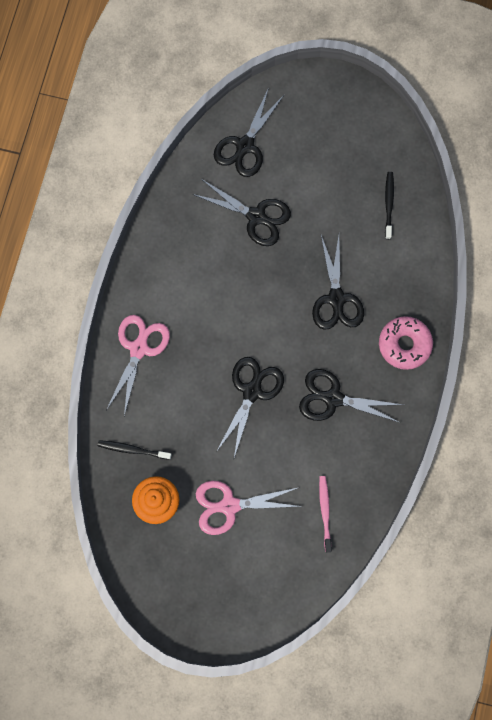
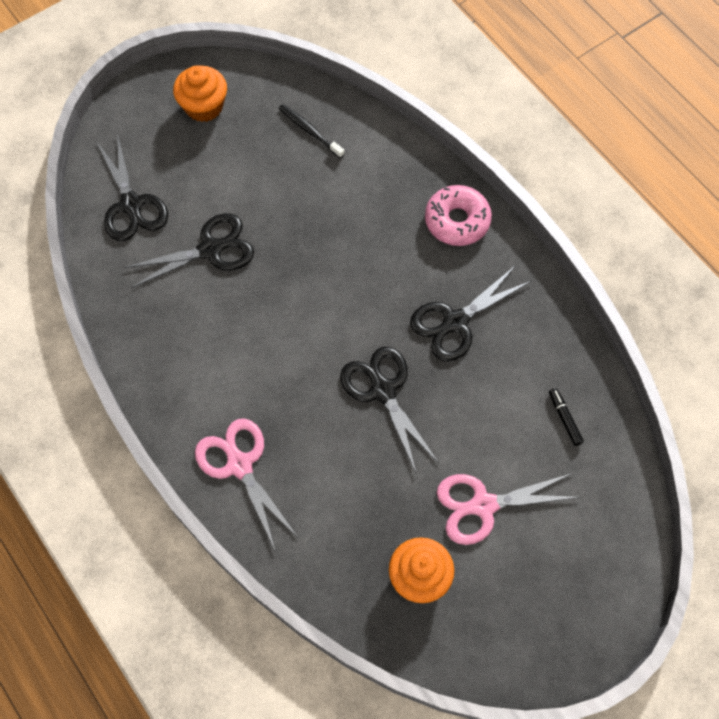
camera: 50 degrees left, 10 degrees down
black toothbrush [98,440,172,460] -> none
pink scissors [196,481,302,535] -> pink scissors turned 45 degrees clockwise [437,473,580,545]
black scissors [312,235,364,330] -> none
pink toothbrush [319,476,332,552] -> black marker [549,388,584,446]
none -> orange cupcake [173,65,227,122]

